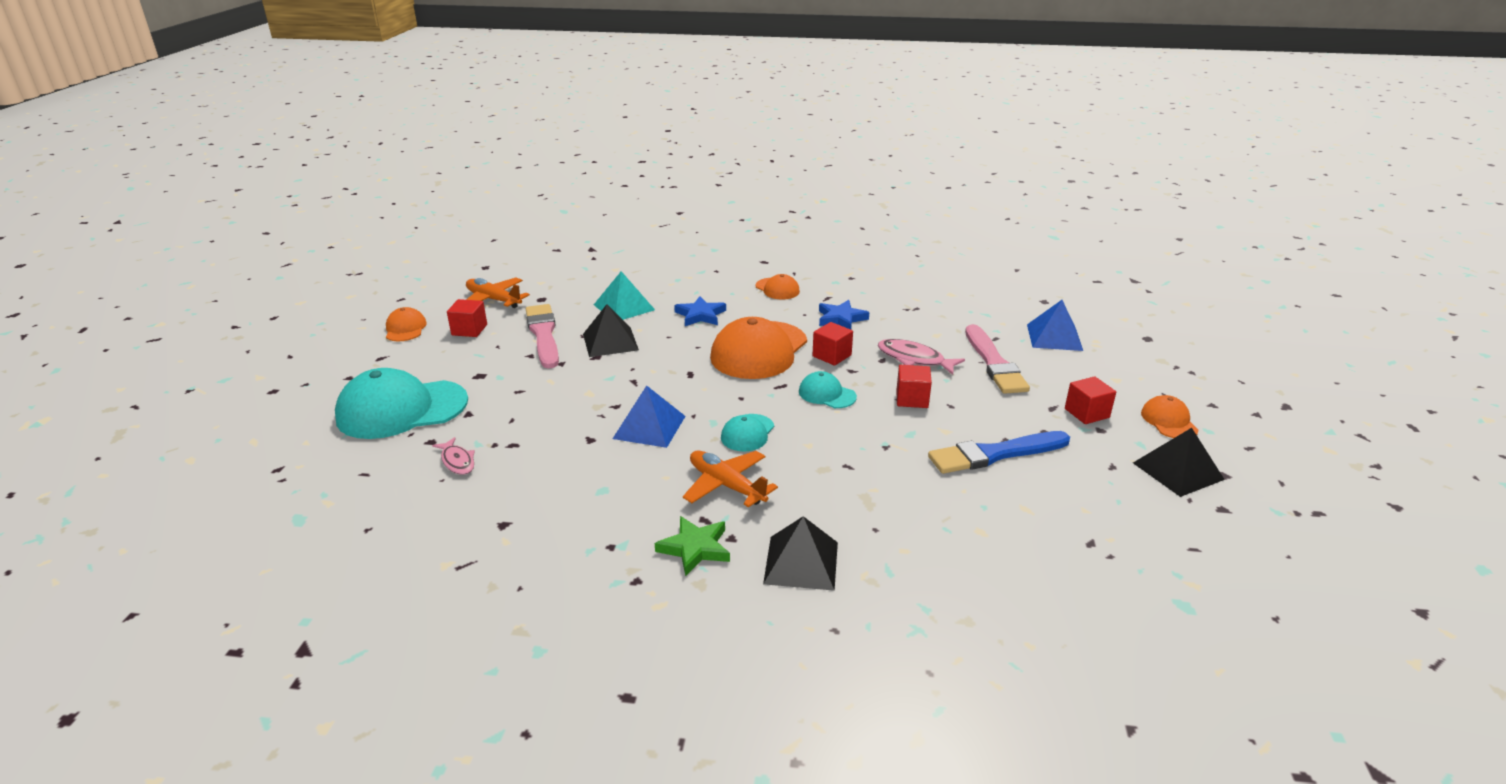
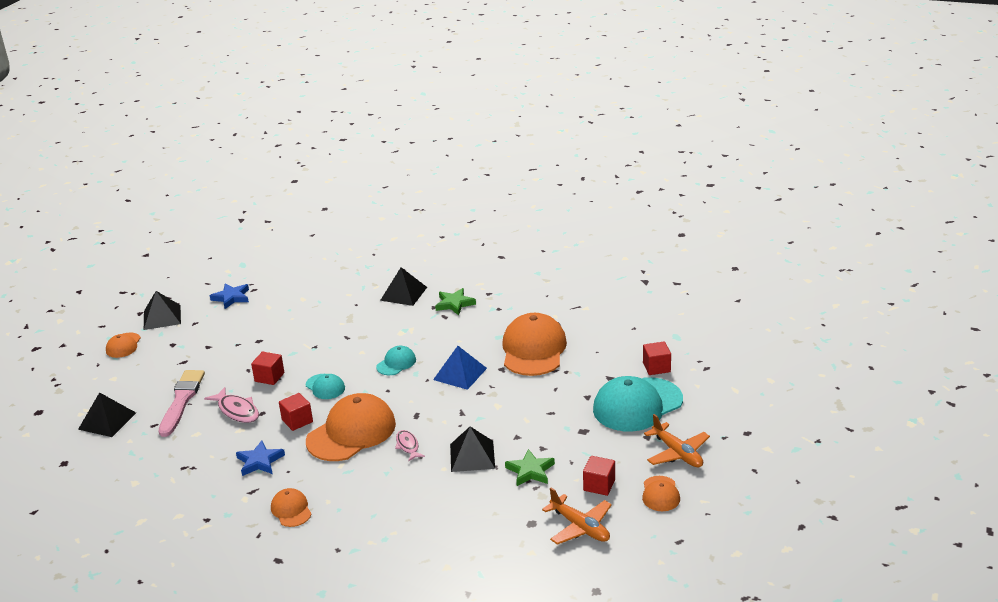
camera: 165 degrees left, 0 degrees up
turquoise cap [335,368,468,439] -> turquoise cap turned 150 degrees clockwise [593,376,683,431]
pink fish [432,437,475,475] -> pink fish moved to [395,430,425,462]
pink brush [526,304,559,369] -> green star [505,449,555,486]
turquoise pyramid [594,271,655,320] -> none
blue star [674,296,726,326] -> blue star moved to [210,283,249,309]
orange plane [683,451,778,508] -> orange plane moved to [644,414,710,467]
blue brush [928,431,1070,474] -> none
blue pyramid [1027,300,1083,351] -> black pyramid [78,392,136,437]
red cube [1065,376,1116,424] -> red cube moved to [643,342,671,375]
none -> orange cap [502,313,567,376]

